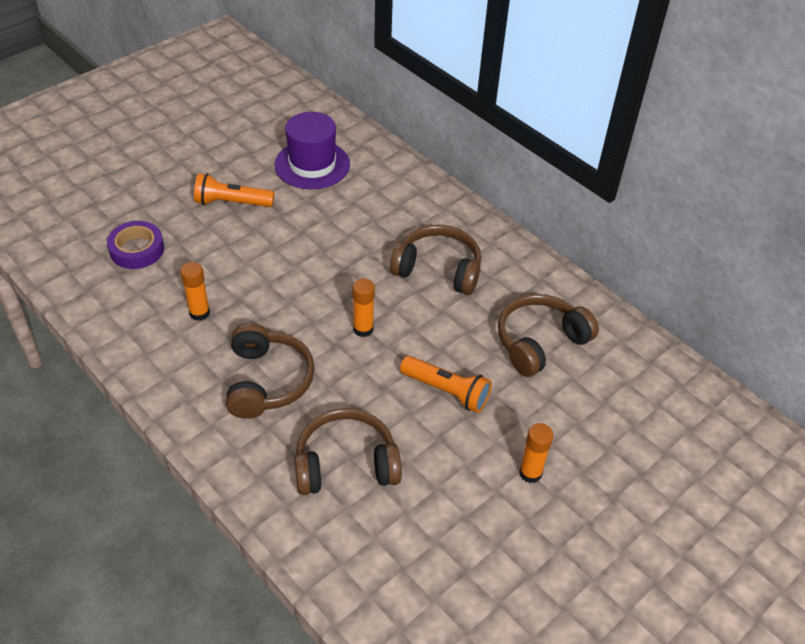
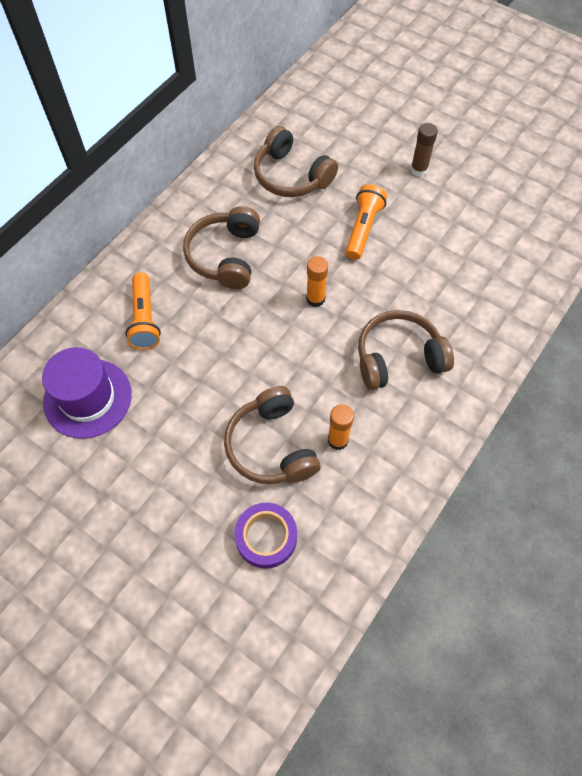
camera: 100 degrees left, 15 degrees up
orange flashlight [194,173,274,207] -> orange flashlight moved to [125,272,161,350]
brown headphones [295,408,402,495] -> brown headphones moved to [224,386,321,484]
orange glue stick [519,423,554,483] -> brown glue stick [411,123,438,177]

